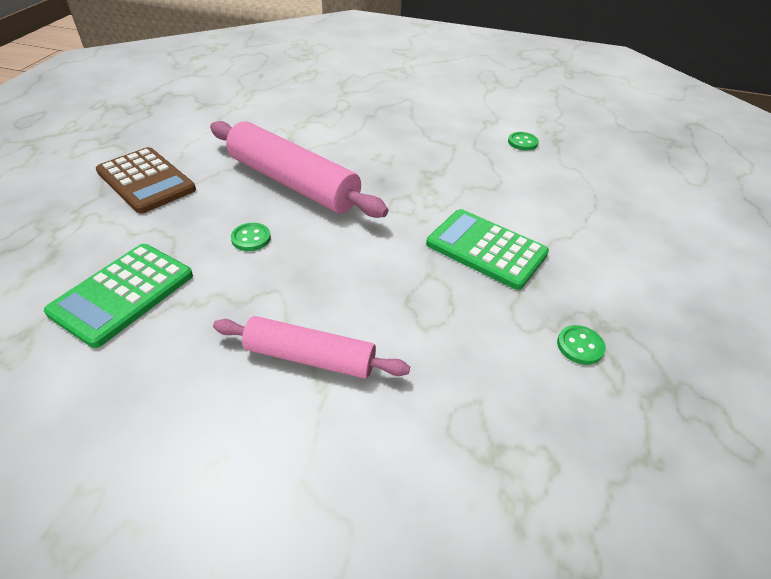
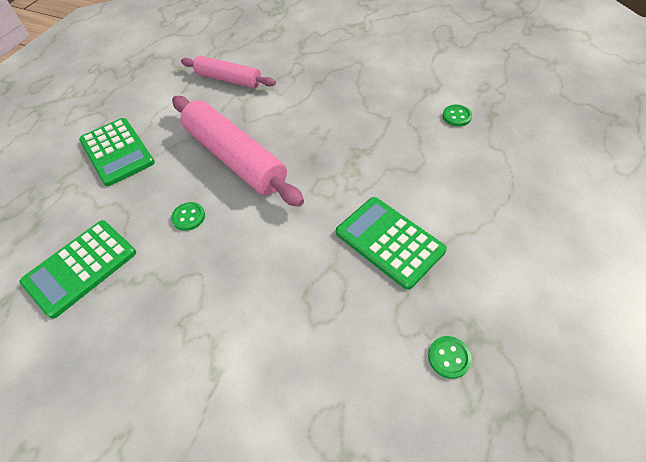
camera: 15 degrees right, 10 degrees up
brown calculator [96,147,196,214] -> green calculator [79,118,155,186]
pink rolling pin [213,316,410,379] -> pink rolling pin moved to [181,56,276,88]

